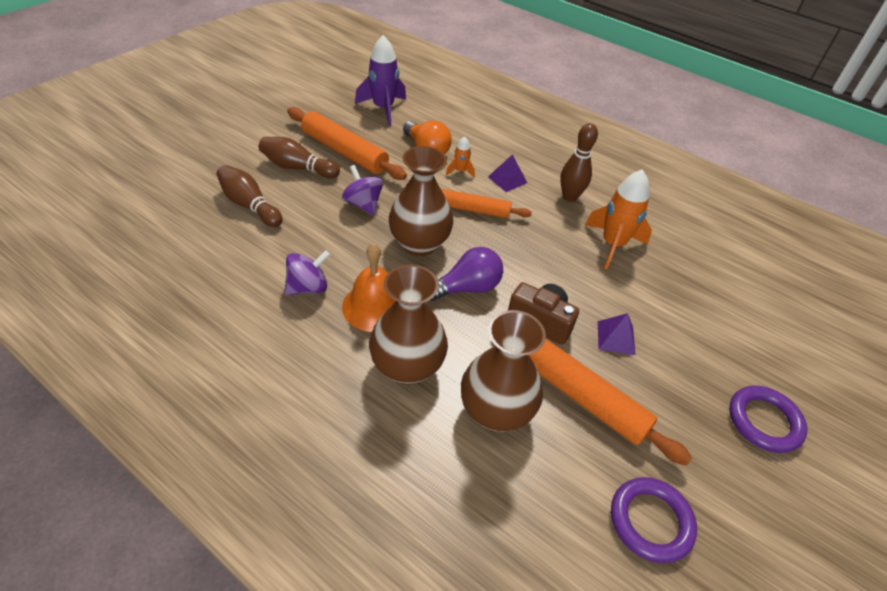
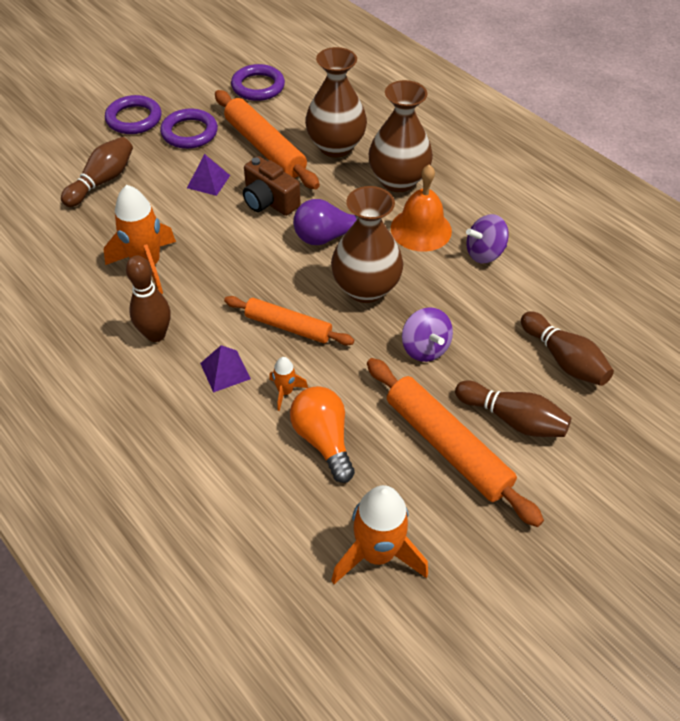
camera: 165 degrees left, 5 degrees up
purple rocket [355,35,406,126] -> orange rocket [331,485,428,584]
none -> brown bowling pin [61,137,133,207]
none -> purple ring [160,108,218,149]

